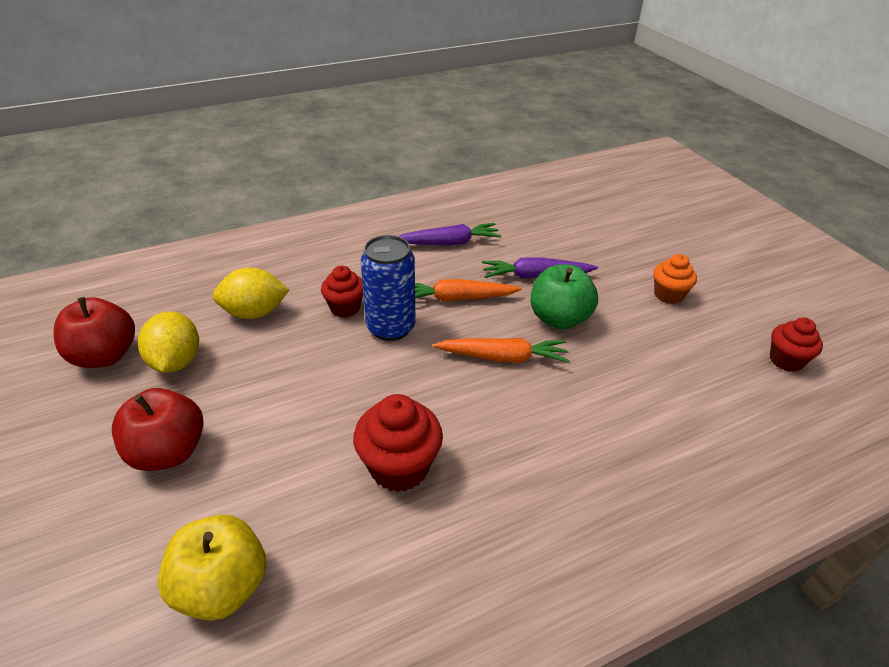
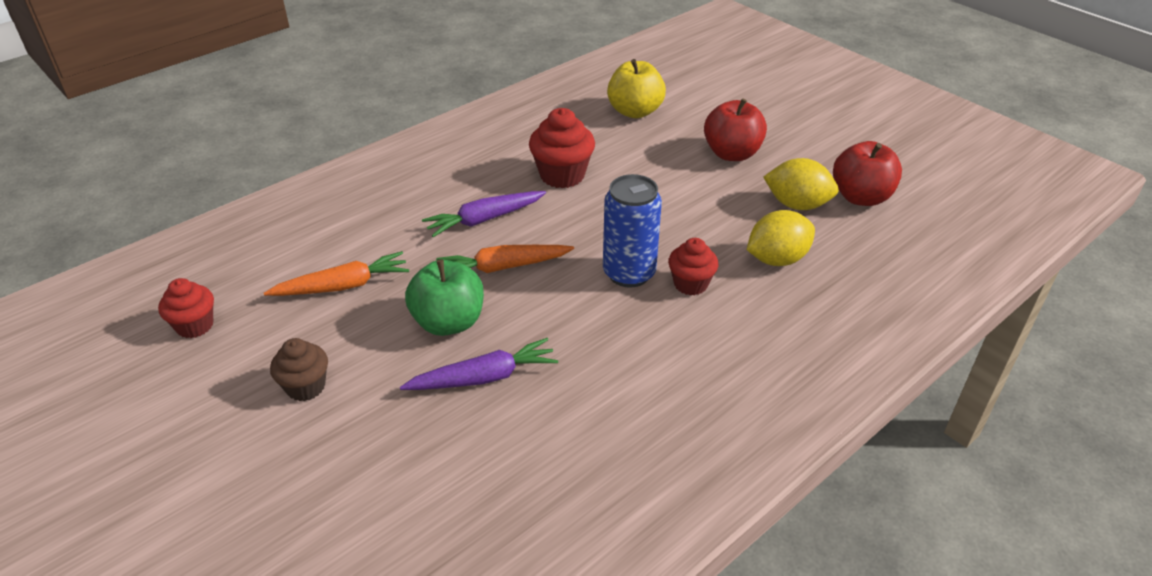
camera: 165 degrees right, 0 degrees up
yellow lemon [138,311,199,373] -> yellow lemon turned 45 degrees counterclockwise [763,158,839,210]
purple carrot [398,223,502,246] -> purple carrot moved to [422,191,546,237]
orange carrot [415,279,522,302] -> orange carrot moved to [264,251,409,296]
orange cupcake [653,254,697,304] -> brown cupcake [270,338,328,401]

